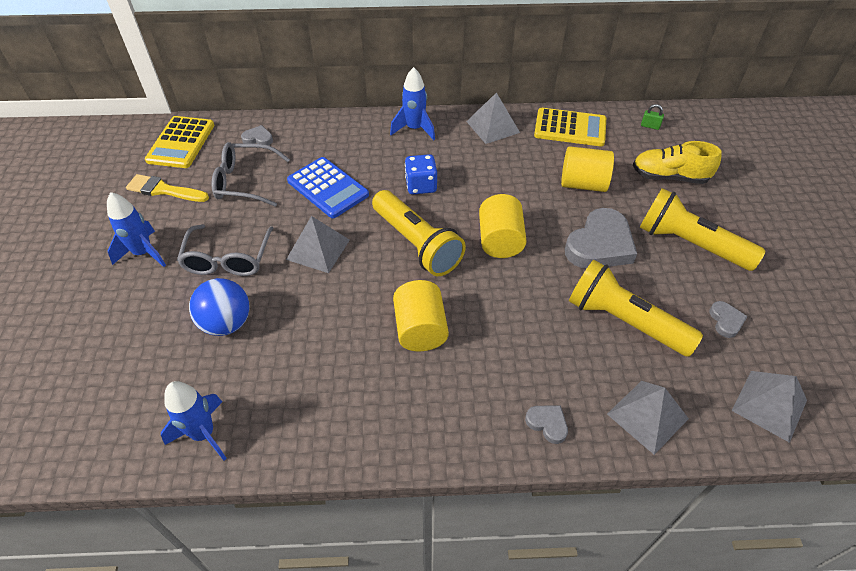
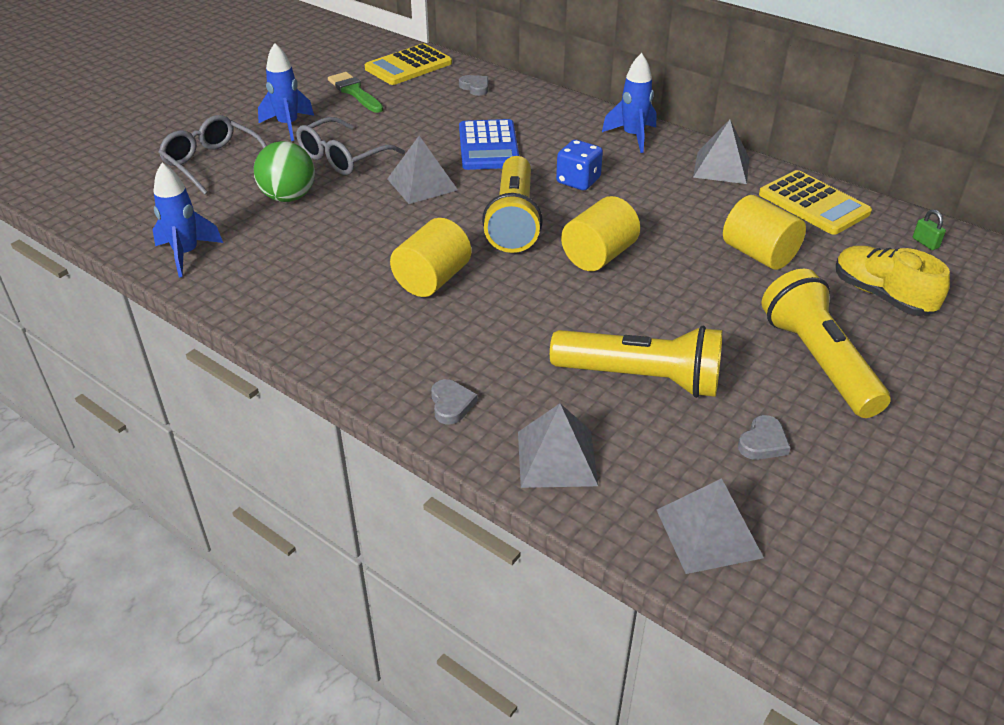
camera: 40 degrees right, 10 degrees down
yellow brush [126,174,209,202] -> green brush [328,72,383,113]
blue ball [189,278,249,336] -> green ball [254,141,315,202]
grey glasses [212,142,290,207] -> grey glasses moved to [158,115,267,195]
grey heart [565,208,637,269] -> none
yellow flashlight [569,260,703,357] -> yellow flashlight turned 120 degrees clockwise [550,326,722,398]

